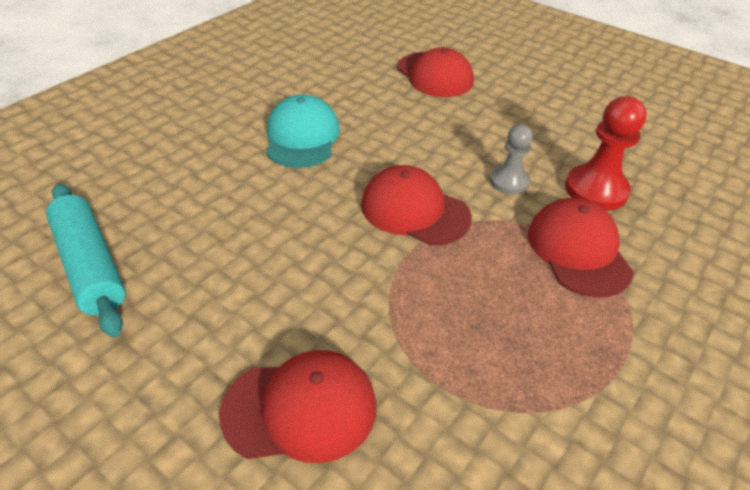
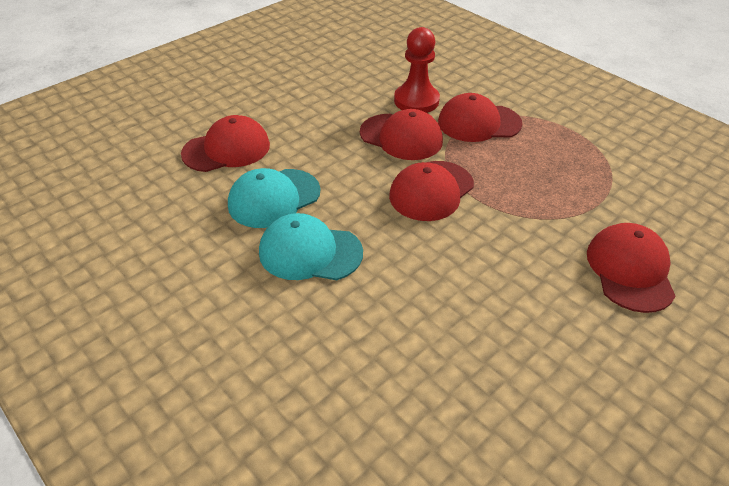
camera: 80 degrees left, 0 degrees up
turquoise rolling pin [46,184,126,337] -> none
grey pawn [490,124,533,194] -> red cap [360,109,443,160]
none -> turquoise cap [228,168,320,228]

